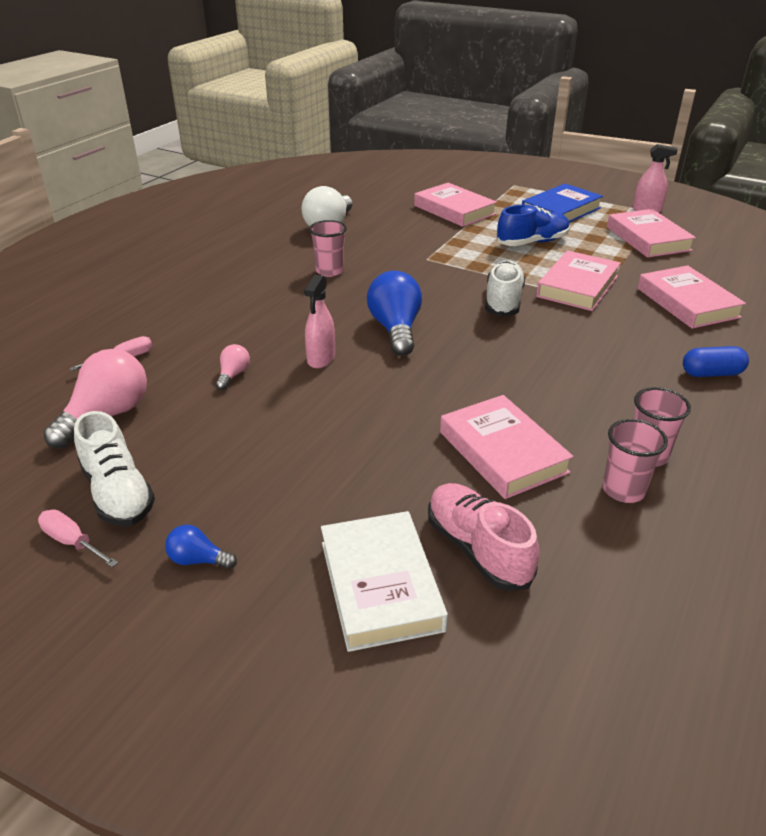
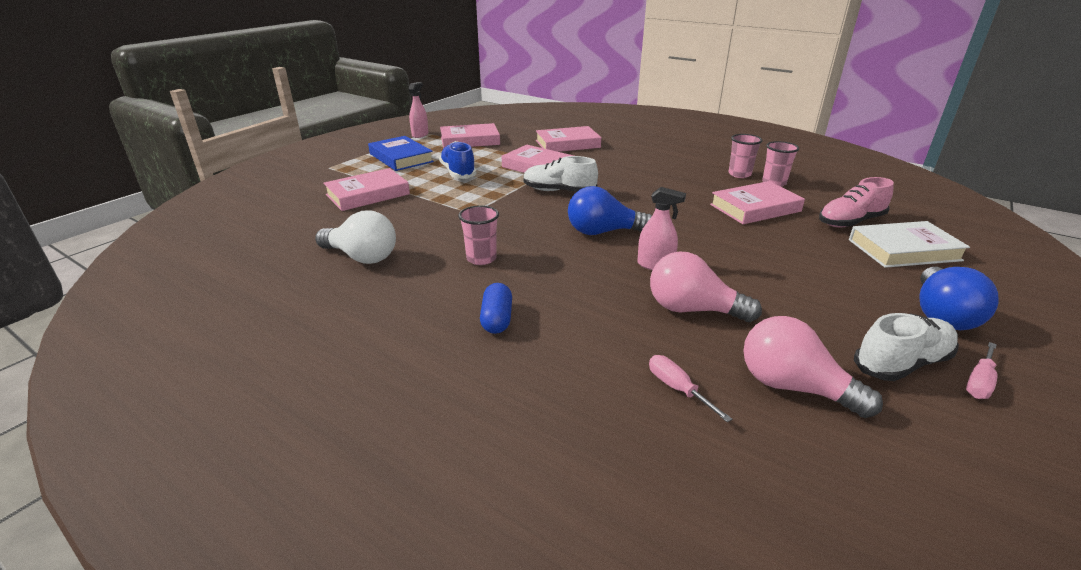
camera: 85 degrees left, 5 degrees down
blue light bulb [165,525,237,569] -> blue light bulb [919,267,999,330], size x2.04
pink light bulb [216,344,250,390] -> pink light bulb [650,251,762,322], size x2.04
blue capsule [683,346,749,377] -> blue capsule moved to [480,283,512,334]

